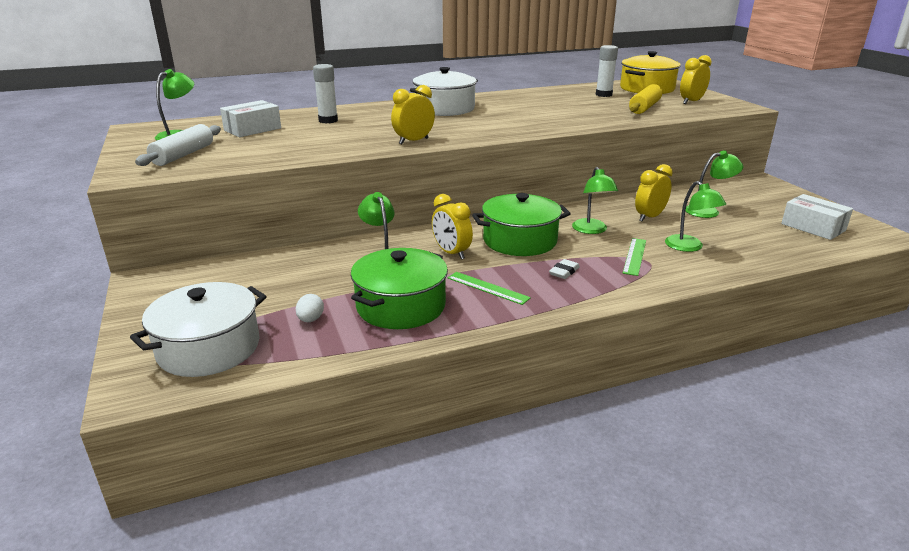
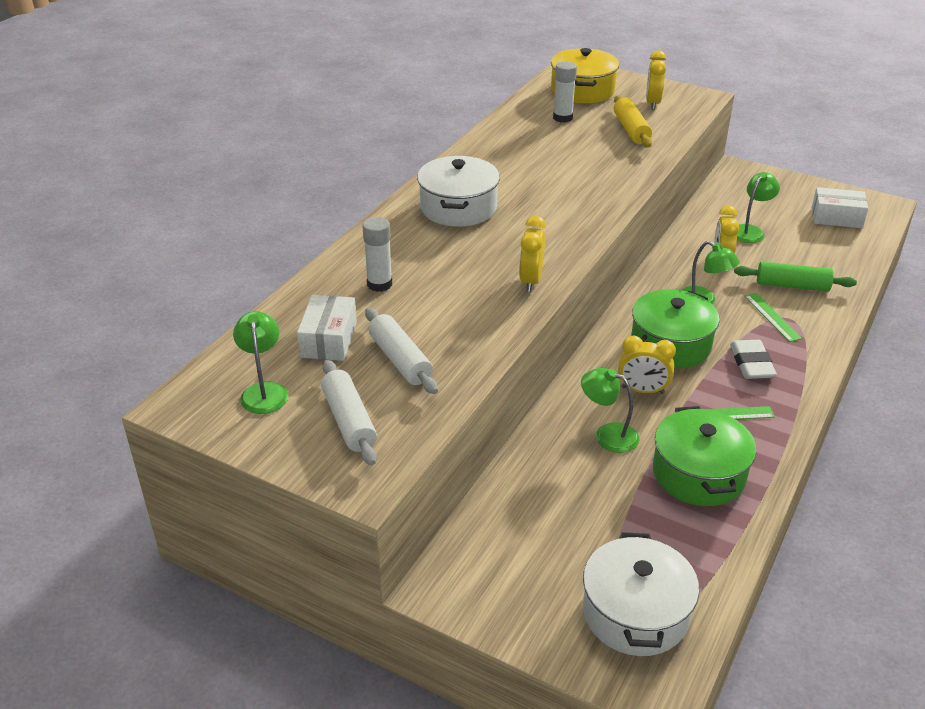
camera: 40 degrees left, 10 degrees up
white egg [296,294,324,322] -> none
white eraser [549,259,580,279] -> white eraser [730,340,777,379], size x1.71
green lamp [665,181,726,252] -> green rolling pin [734,262,857,292]
none -> white rolling pin [365,308,438,394]

